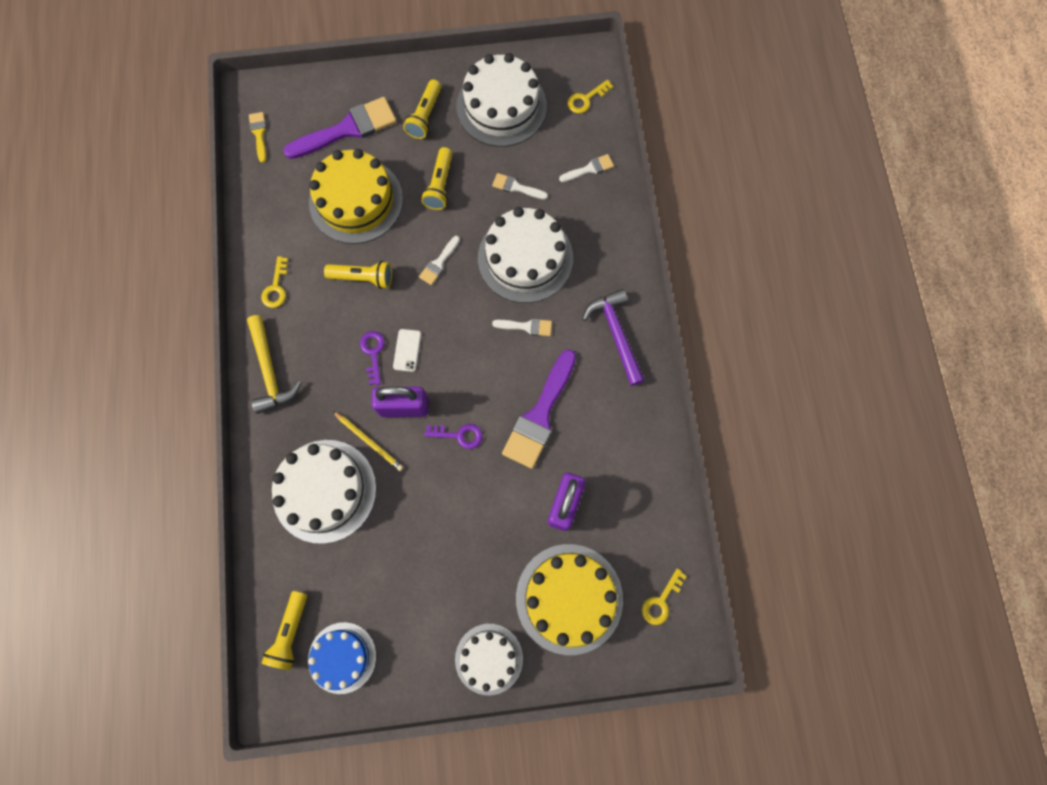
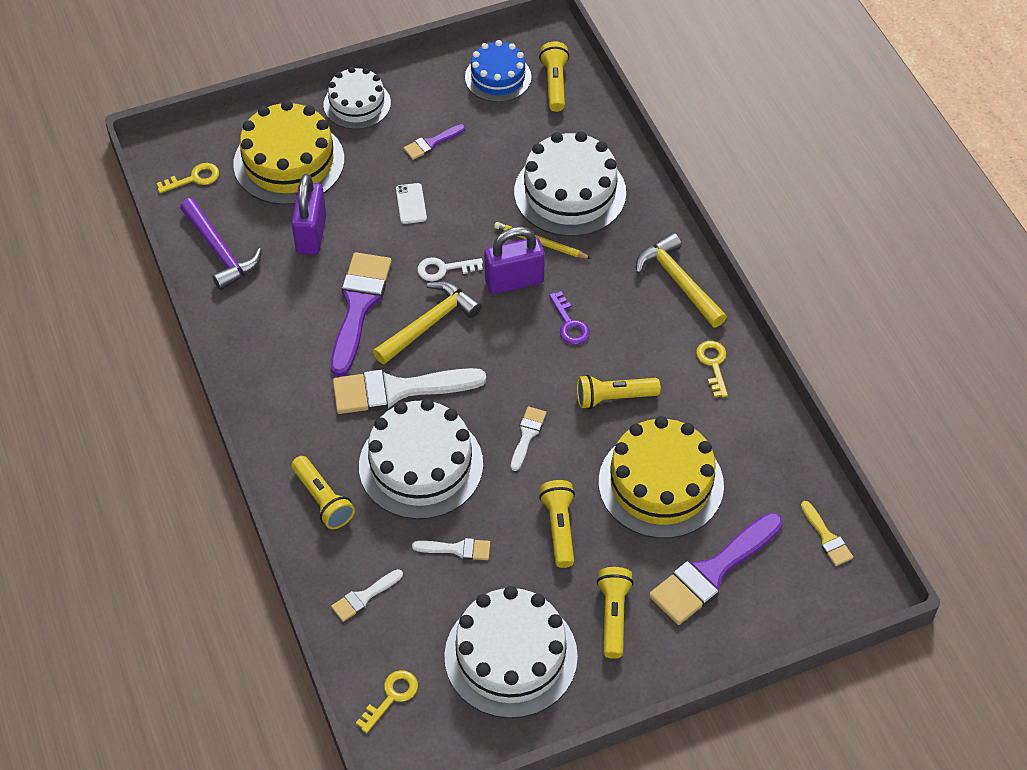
camera: 165 degrees right, 20 degrees down
white phone [393,329,421,372] -> white phone moved to [396,183,427,224]
purple key [424,424,483,449] -> white key [417,257,483,281]
white brush [492,318,552,336] -> white brush [333,368,486,414], size x2.07
purple hammer [582,289,645,386] -> purple hammer moved to [180,198,262,290]
yellow key [642,568,687,625] -> yellow key turned 45 degrees clockwise [157,163,219,193]
none -> yellow flashlight [291,456,355,529]
none -> yellow hammer [373,281,481,364]
none -> purple brush [404,124,465,160]

